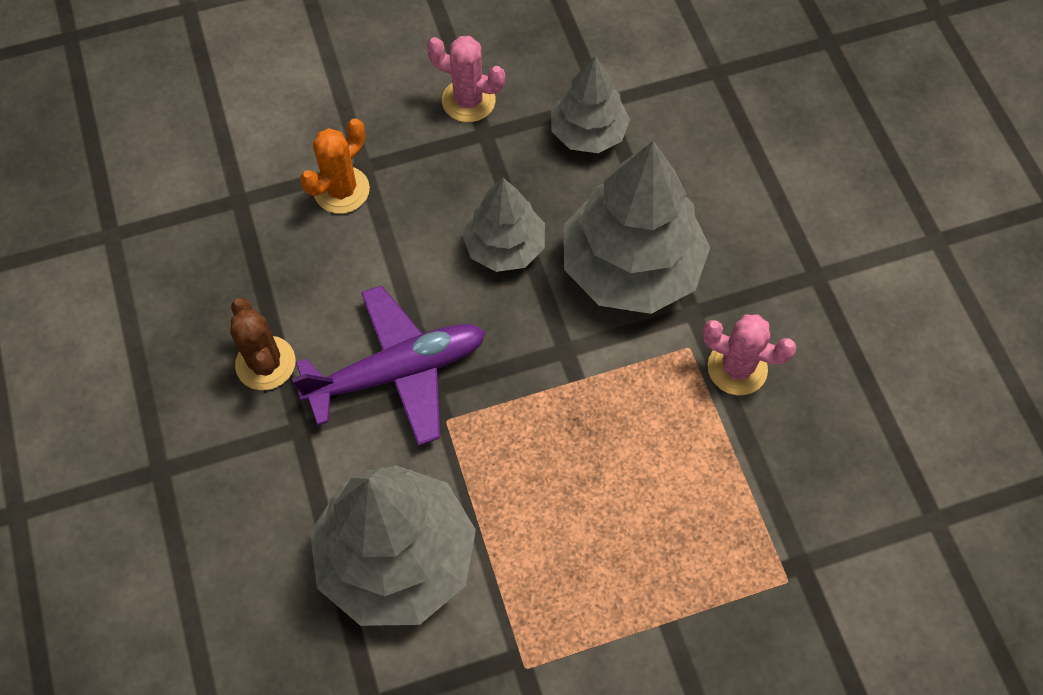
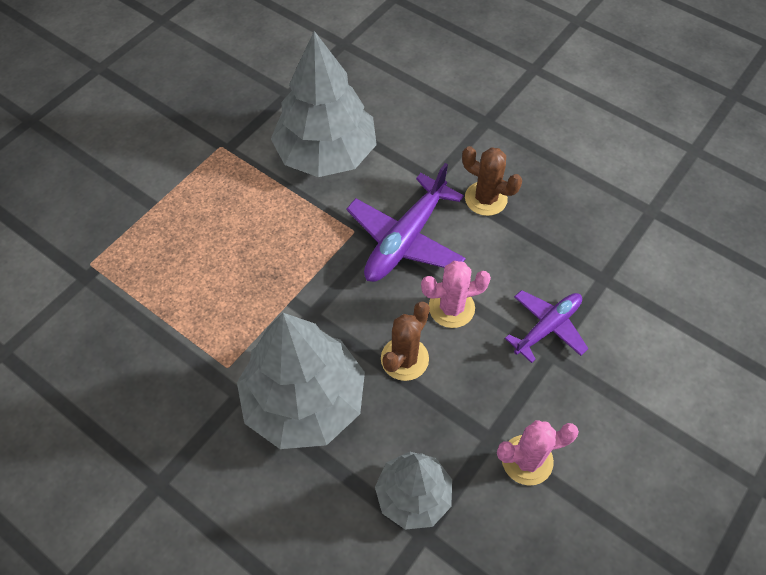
camera: 145 degrees right, 5 degrees down
orange cactus [300,119,370,214] -> purple plane [505,290,589,363]
grey tree [462,178,545,272] -> brown cactus [381,302,430,381]
pink cactus [702,314,797,395] -> pink cactus moved to [421,261,491,328]

